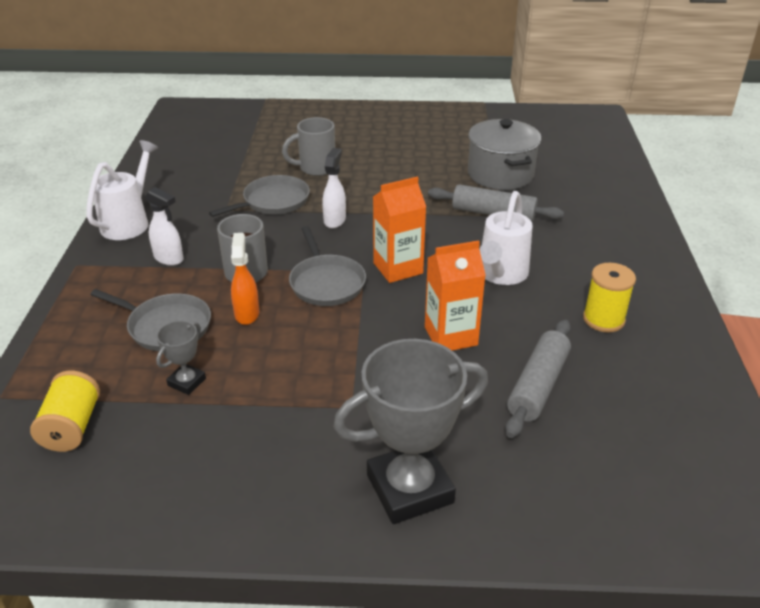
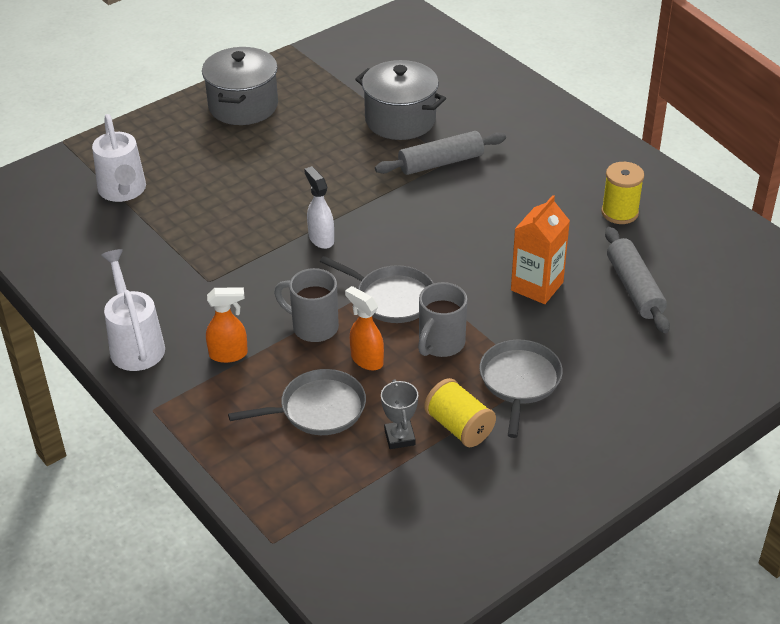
camera: 40 degrees left, 5 degrees up
yellow spool [30,371,100,452] -> yellow spool moved to [424,378,496,447]
white spray bottle [145,187,183,266] -> orange spray bottle [206,287,248,363]
grey pan [209,175,310,217] -> grey pan moved to [479,339,563,438]
grey mug [282,117,335,176] -> grey mug moved to [418,282,467,357]
grey trophy [333,339,488,524] -> none
orange carton [373,177,426,283] -> none
white watering can [479,191,533,285] -> white watering can moved to [92,114,146,202]
none -> grey pot [202,47,278,125]

